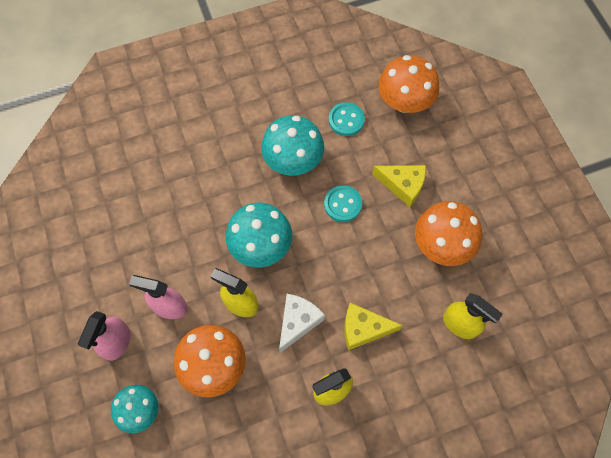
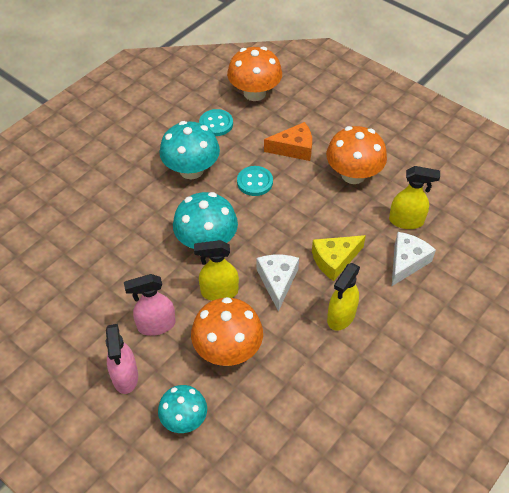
camera: 30 degrees left, 15 degrees down
yellow cheese [372,165,426,207] -> orange cheese [264,122,312,161]
none -> white cheese [392,232,436,286]

